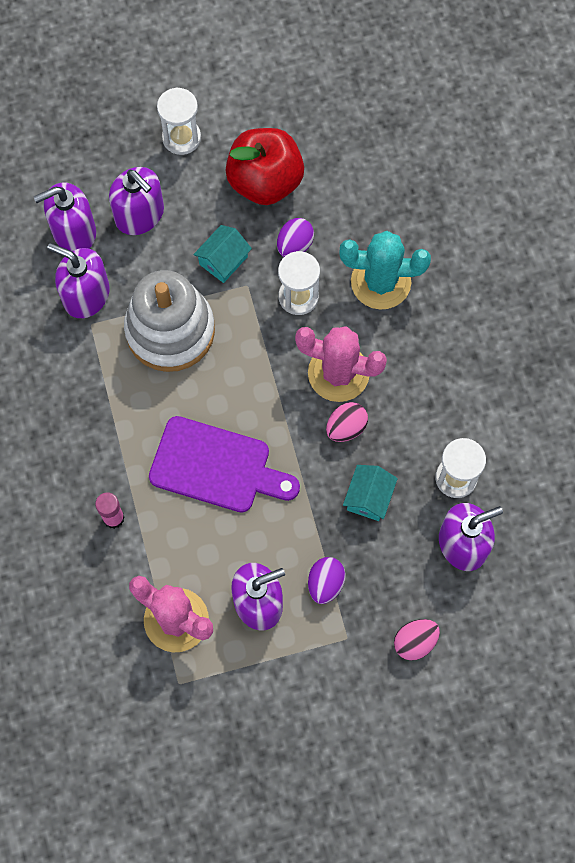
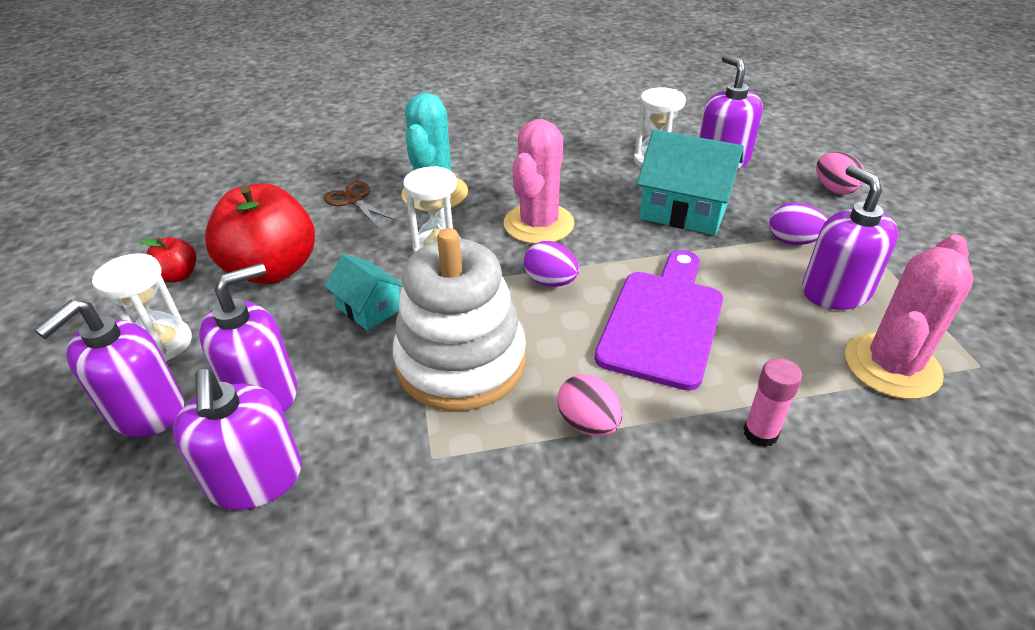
camera: 85 degrees left, 30 degrees down
purple soap dispenser [47,243,110,318] -> purple soap dispenser moved to [34,300,184,437]
purple egg [277,218,314,257] -> purple egg moved to [524,241,579,287]
pink egg [326,402,368,442] -> pink egg moved to [557,374,622,436]
turquoise house [343,465,398,521] -> turquoise house [637,130,744,235], size x1.74
none -> red apple [140,237,197,282]
none -> brown scissors [324,181,396,227]

